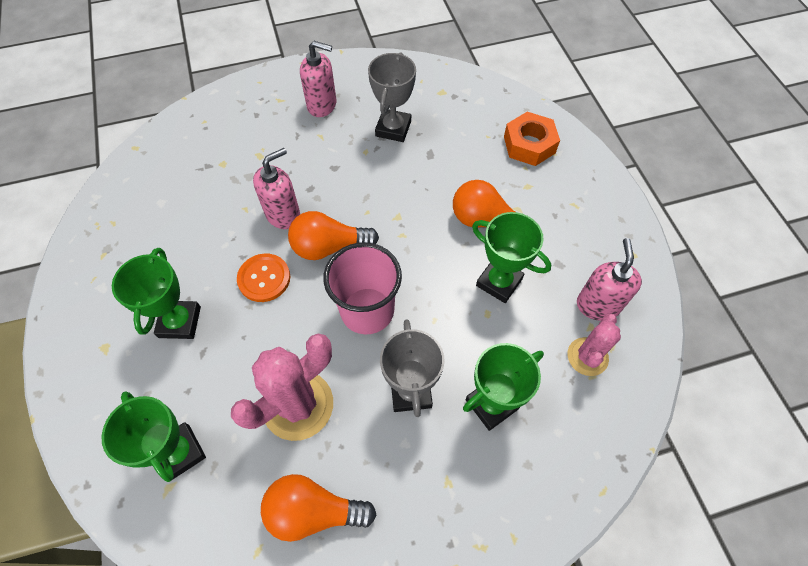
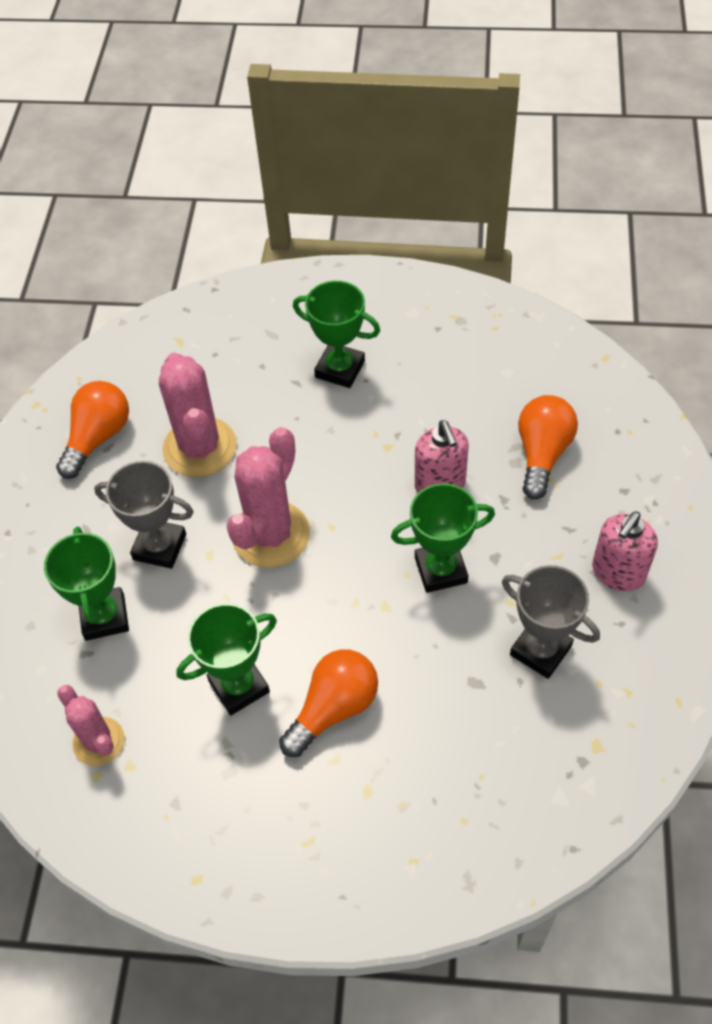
camera: 115 degrees right, 5 degrees down
green trophy [102,391,206,482] -> green trophy moved to [391,483,495,593]
orange button [237,254,290,302] -> none
orange light bulb [288,211,379,260] -> orange light bulb moved to [518,395,578,499]
pink cup [323,242,402,334] -> pink cactus [227,427,310,568]
orange nut [504,112,560,166] -> none
pink soap dispenser [577,238,642,321] -> none

